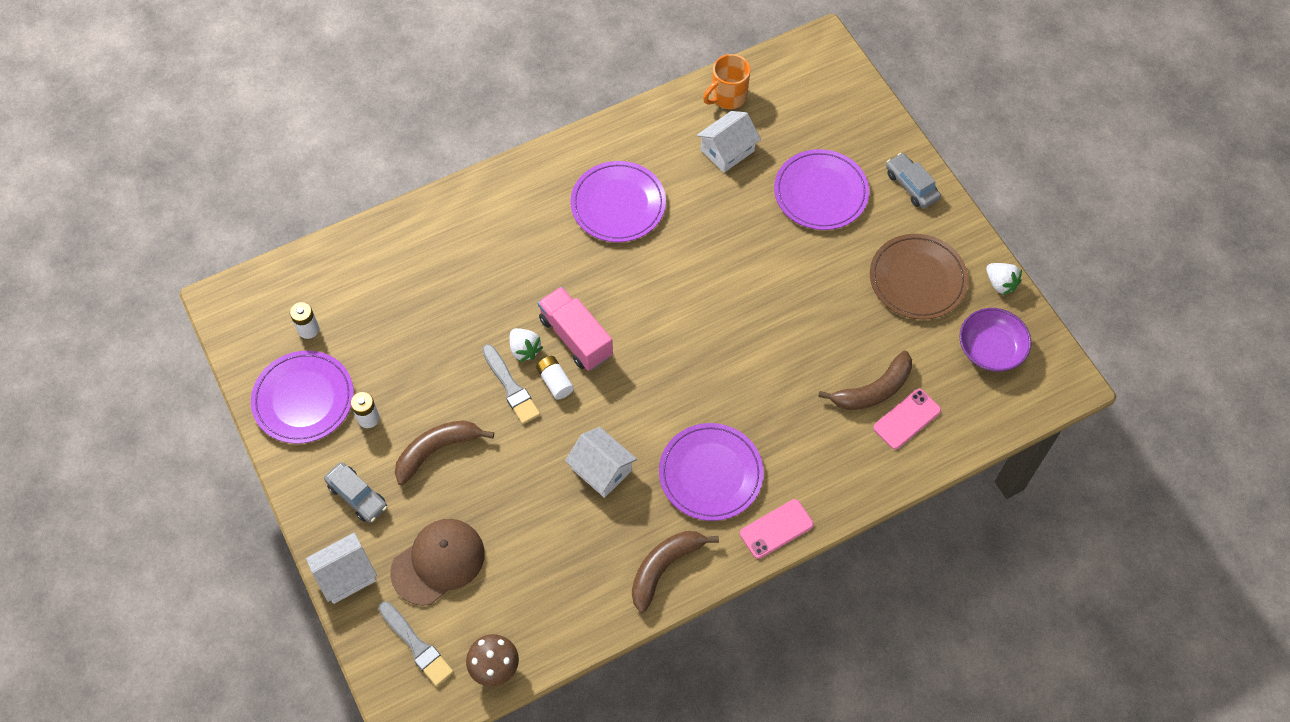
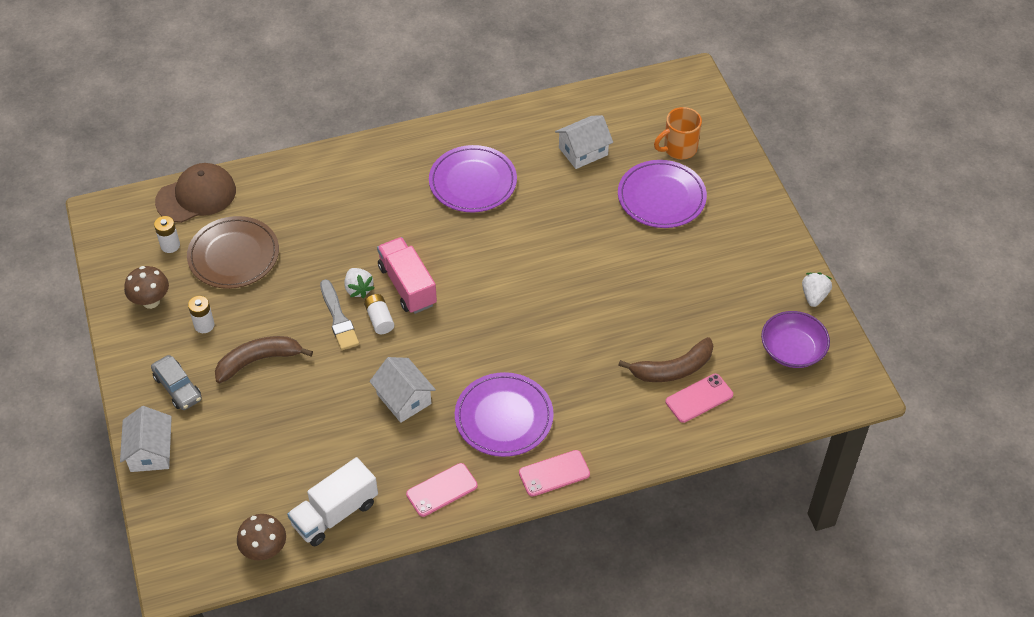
camera: 10 degrees right, 10 degrees down
purple plate [251,350,354,444] -> brown mushroom [124,266,169,309]
white house [306,533,377,604] -> white house turned 75 degrees counterclockwise [120,406,172,472]
grey brush [378,601,454,686] -> none
brown cap [390,519,485,606] -> brown cap moved to [155,163,236,223]
brown banana [632,531,719,613] -> pink phone [406,463,478,517]
orange mug [703,54,751,109] -> orange mug moved to [654,107,702,159]
brown plate [870,234,968,320] -> brown plate moved to [187,216,279,289]
grey car [886,153,941,208] -> none
white strawberry [986,263,1022,295] -> white strawberry turned 135 degrees counterclockwise [802,272,832,307]
none -> white truck [287,457,378,546]

